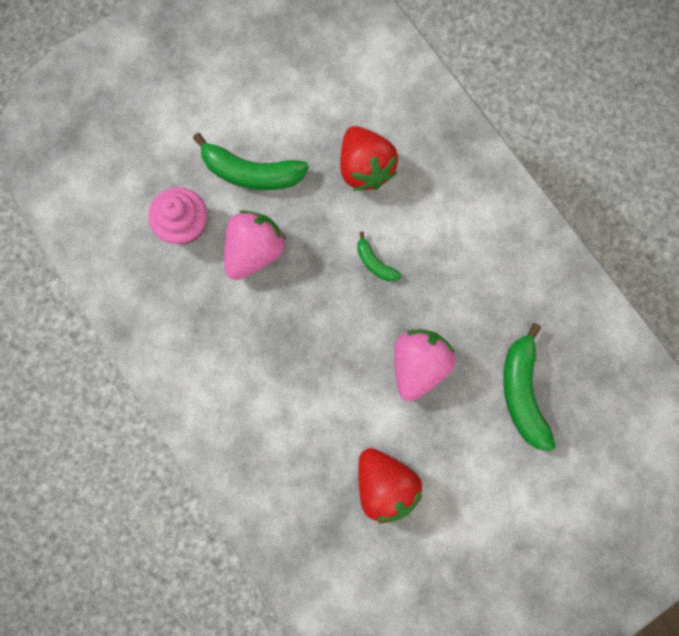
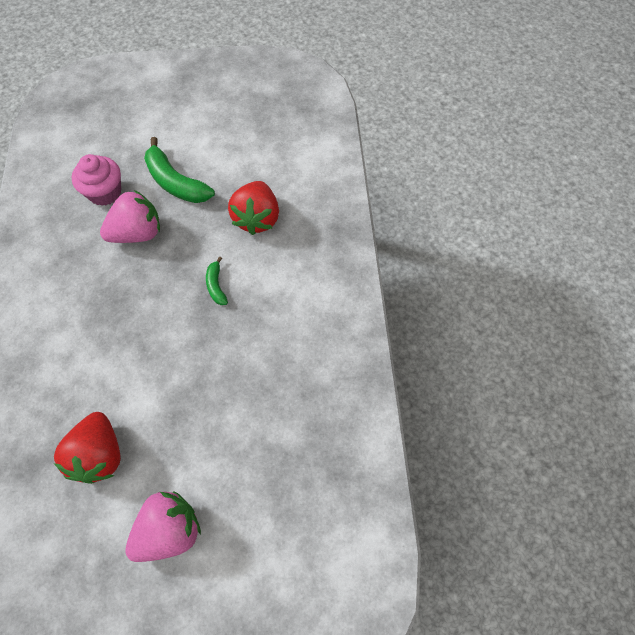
camera: 30 degrees right, 15 degrees down
pink strawberry [394,329,456,401] -> pink strawberry moved to [125,491,201,562]
green banana [503,323,556,451] -> none

